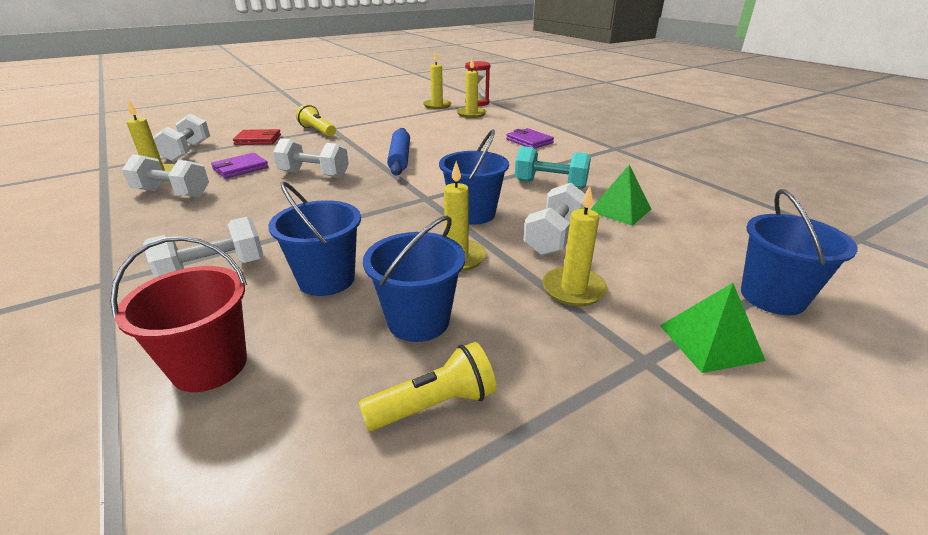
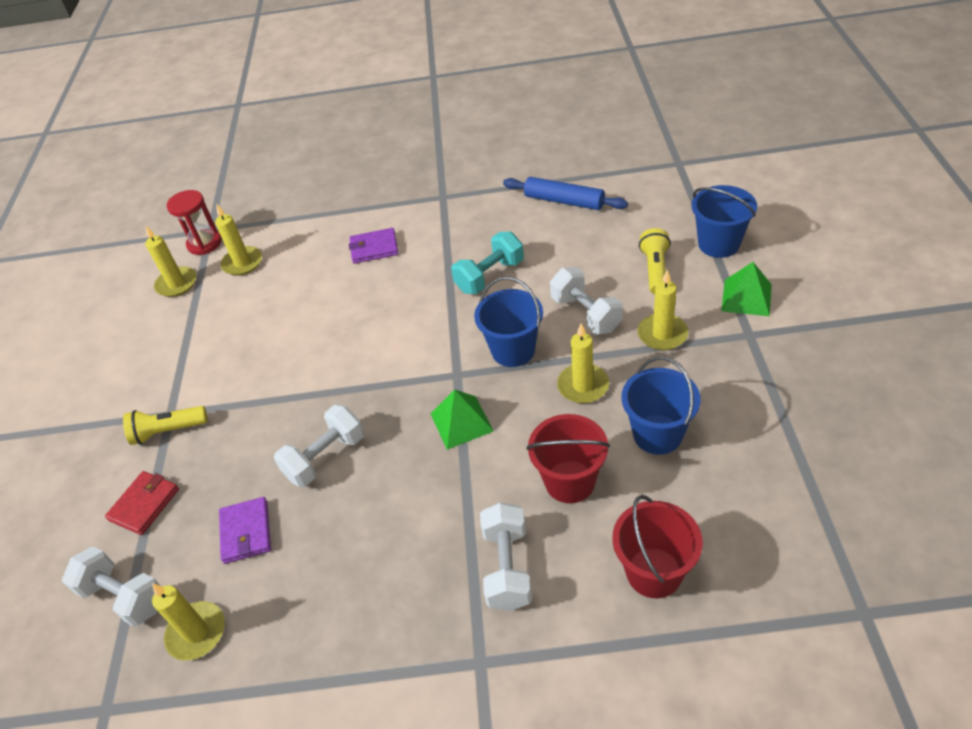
camera: 55 degrees left, 15 degrees up
white dumbbell [122,154,209,197] -> none
blue bucket [268,181,361,296] -> red bucket [526,414,610,503]
yellow flashlight [359,342,496,431] -> yellow flashlight moved to [639,228,671,294]
blue rolling pin [387,128,410,176] -> blue rolling pin moved to [503,177,628,210]
green pyramid [590,164,651,226] -> green pyramid moved to [431,389,494,450]

